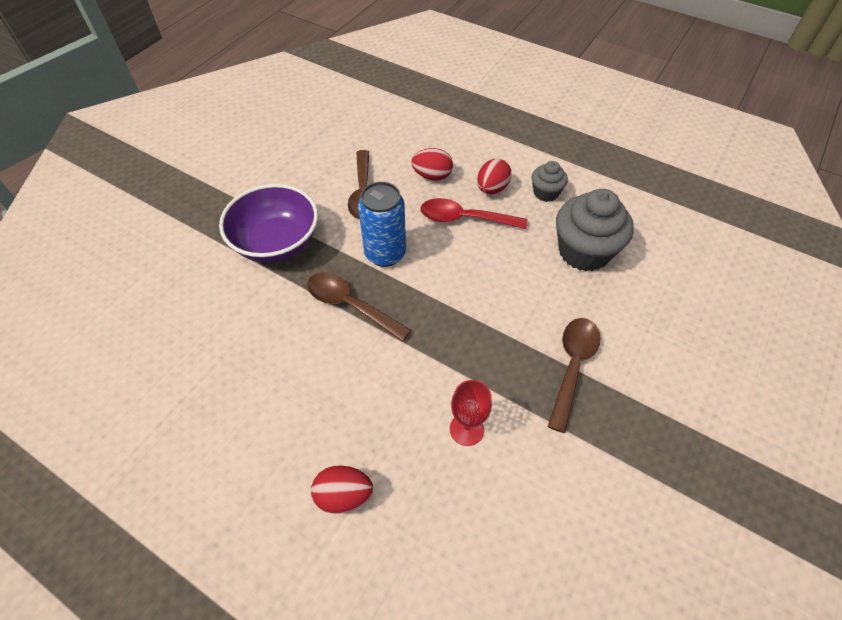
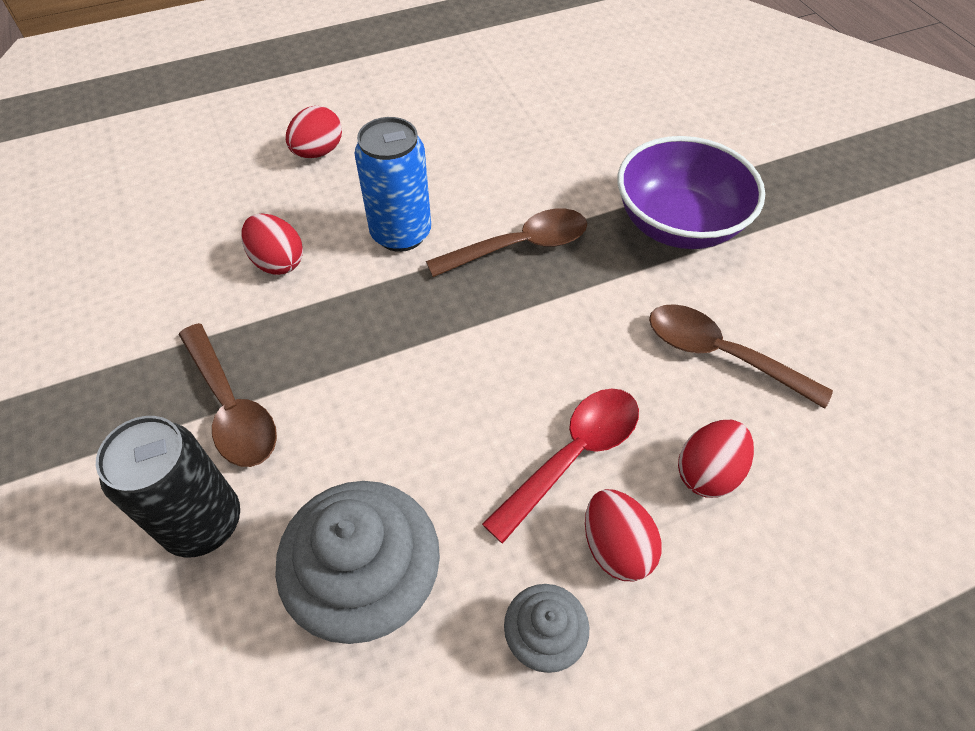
camera: 125 degrees right, 0 degrees up
blue can [358,182,406,267] -> blue can moved to [354,117,431,252]
red goblet [450,380,492,446] -> red egg [241,213,303,275]
none -> black can [96,416,240,558]

